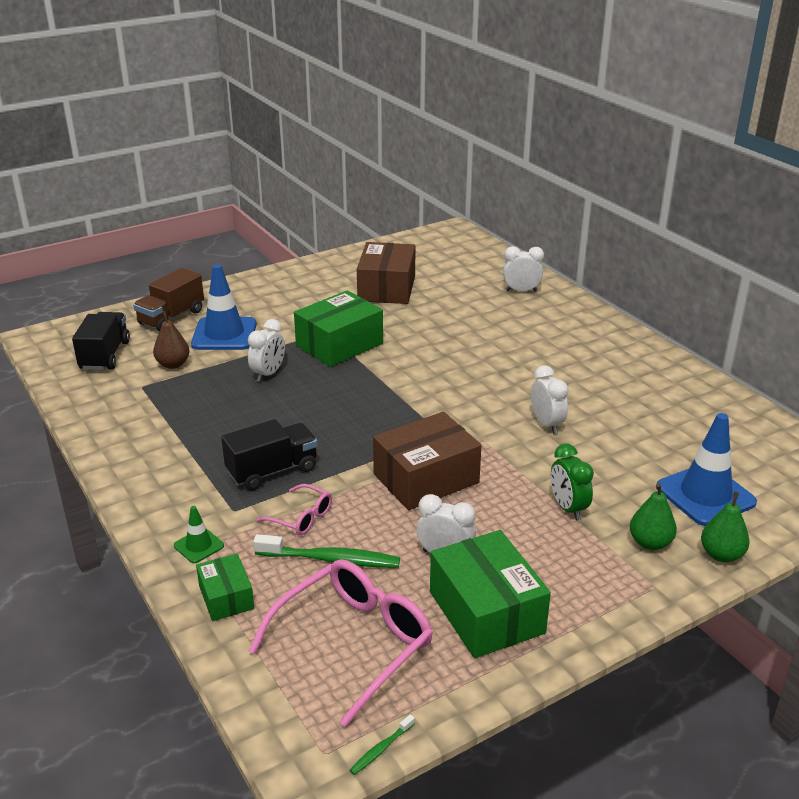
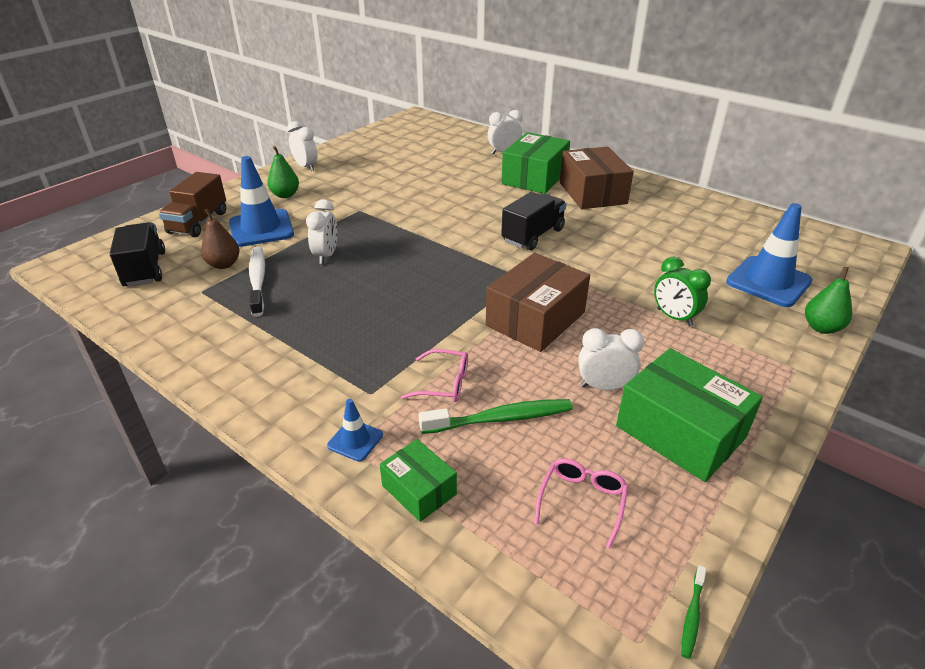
camera: 20 degrees left, 5 degrees up
green traffic cone [174,506,224,563] -> blue traffic cone [327,399,383,462]
black truck [221,419,318,490] -> black truck moved to [501,192,567,250]
pink glasses [248,559,433,727] -> pink glasses [534,459,628,548], size x0.50
green box [294,290,383,367] -> green box moved to [501,132,570,194]
brown box [357,242,415,304] -> brown box moved to [560,147,634,209]
white clock [531,365,569,434] -> white clock moved to [287,121,317,171]
green pear [630,483,677,550] -> green pear moved to [267,146,299,198]
none -> white toothbrush [249,247,265,317]

